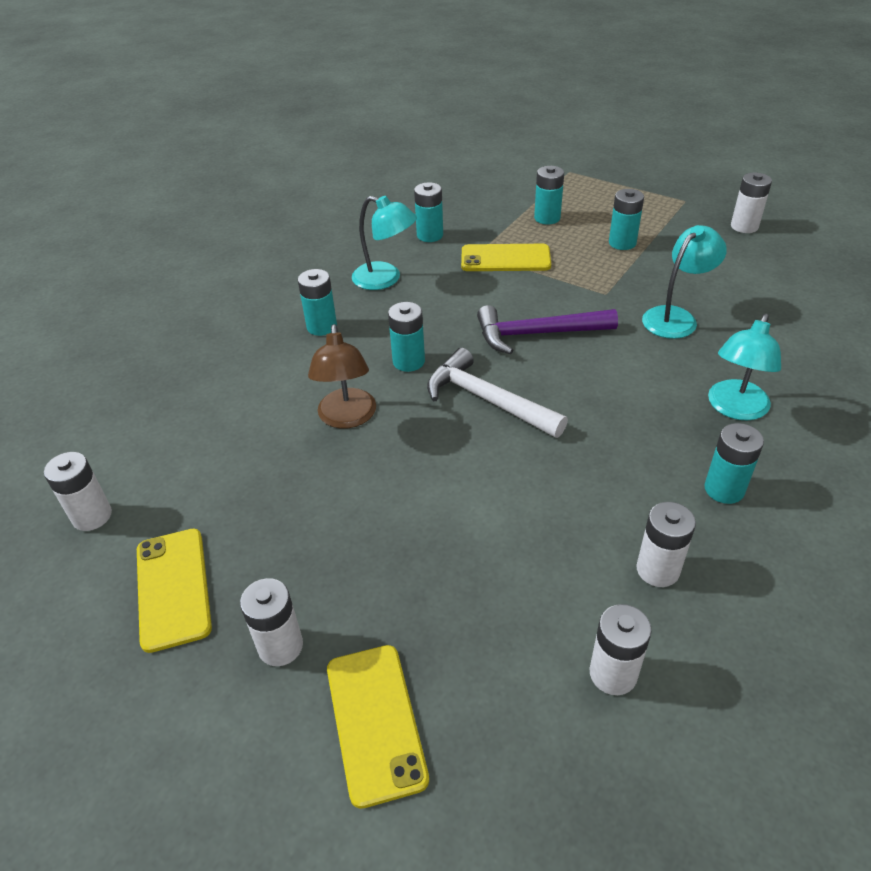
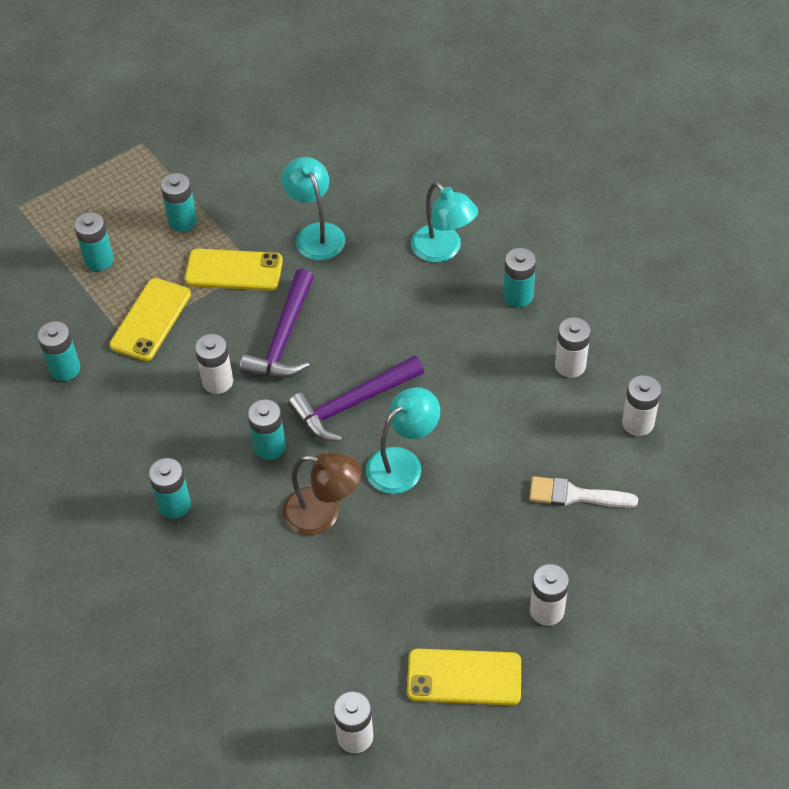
camera: 70 degrees left, 10 degrees up
yellow phone [327,645,429,809] -> yellow phone moved to [185,249,283,291]
turquoise lamp [352,196,417,290] -> turquoise lamp moved to [366,387,440,494]
white hammer [427,348,568,438] -> purple hammer [288,355,424,442]
white battery [731,172,772,233] -> white battery moved to [195,334,233,394]
none -> white brush [529,476,638,508]

